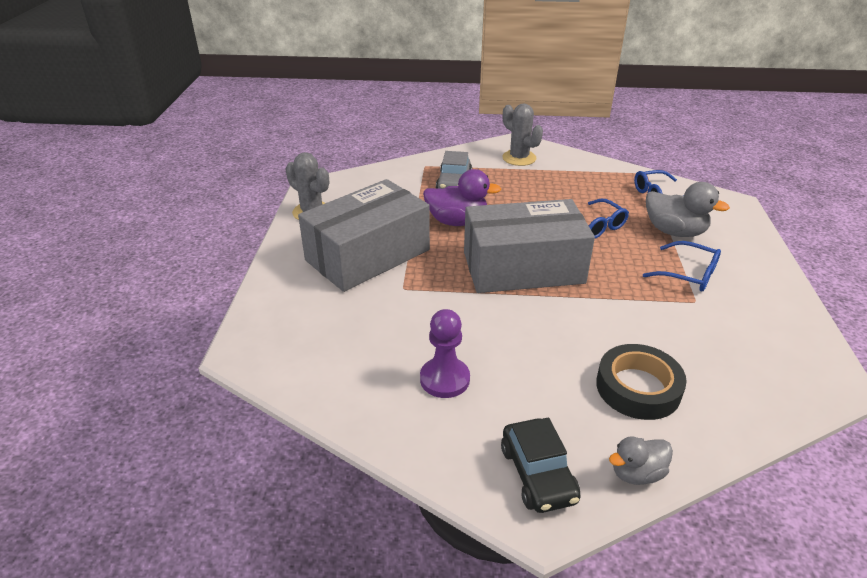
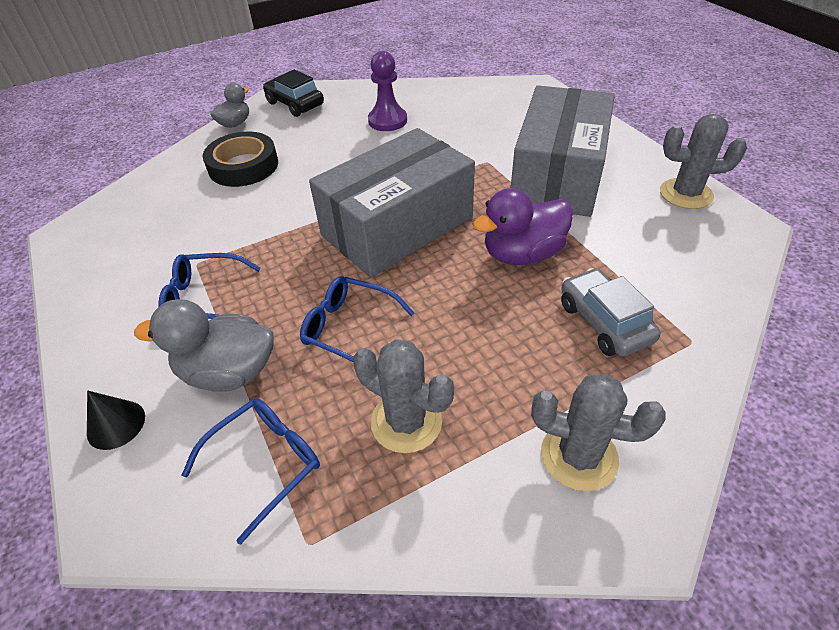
camera: 150 degrees right, 10 degrees up
none -> black cone [87,391,145,450]
none -> grey cactus [353,339,454,453]

